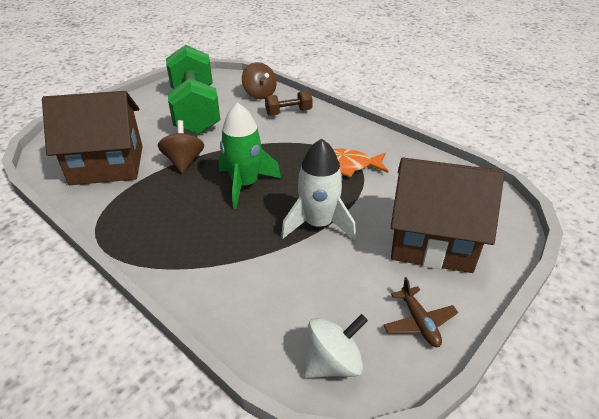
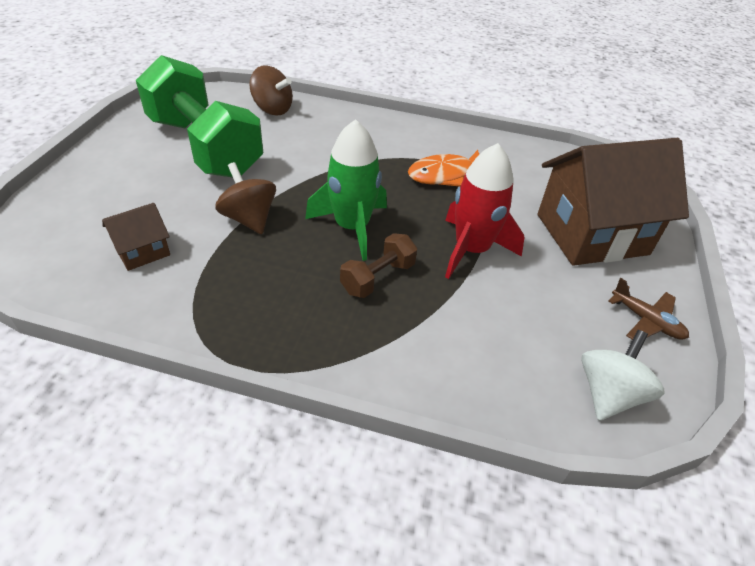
camera: 30 degrees left, 5 degrees up
brown house [42,91,143,185] -> brown house [102,203,170,271], size x0.45
brown dumbbell [265,90,313,116] -> brown dumbbell moved to [340,233,417,298]
white rocket [281,138,356,240] -> red rocket [445,143,525,279]

